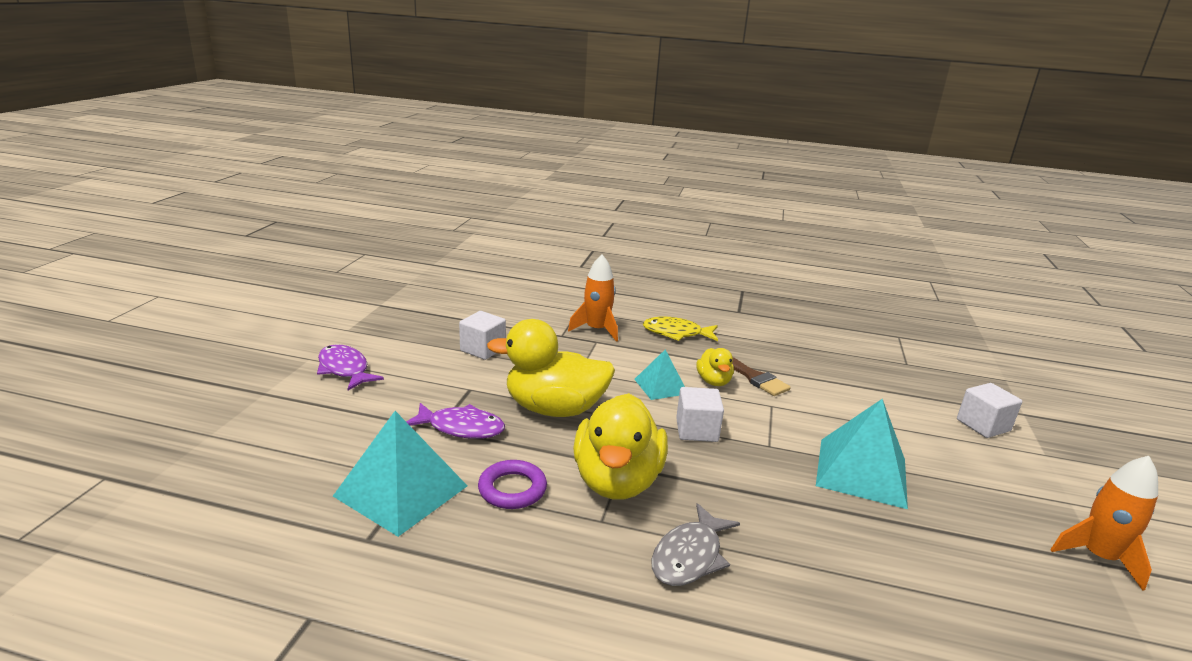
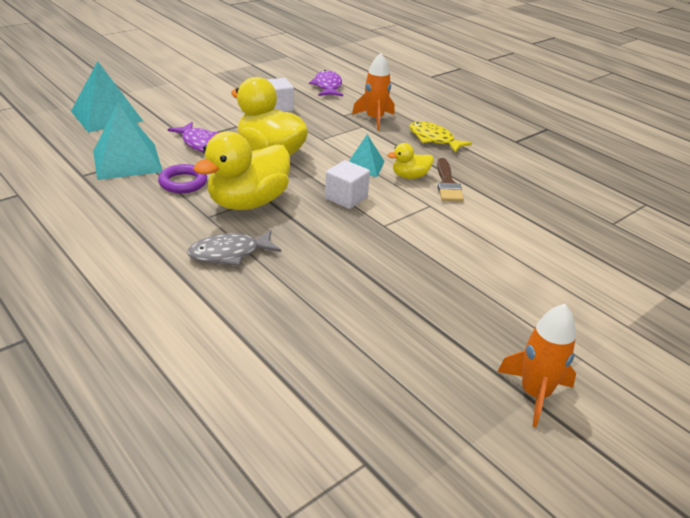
camera: 35 degrees right, 10 degrees up
purple fish [317,344,384,390] -> purple fish moved to [309,70,343,96]
yellow duck [696,348,734,386] -> yellow duck turned 45 degrees clockwise [387,143,434,179]
turquoise pyramid [816,399,908,509] -> turquoise pyramid moved to [71,61,143,132]
white cube [957,383,1022,438] -> none

